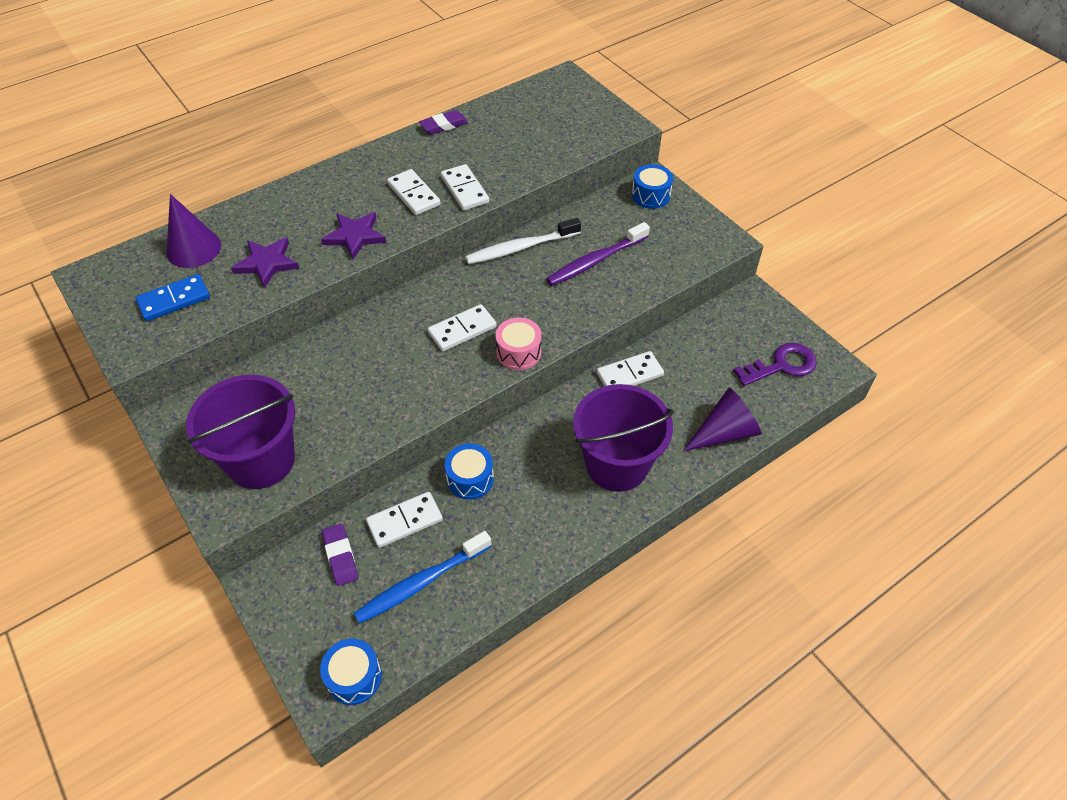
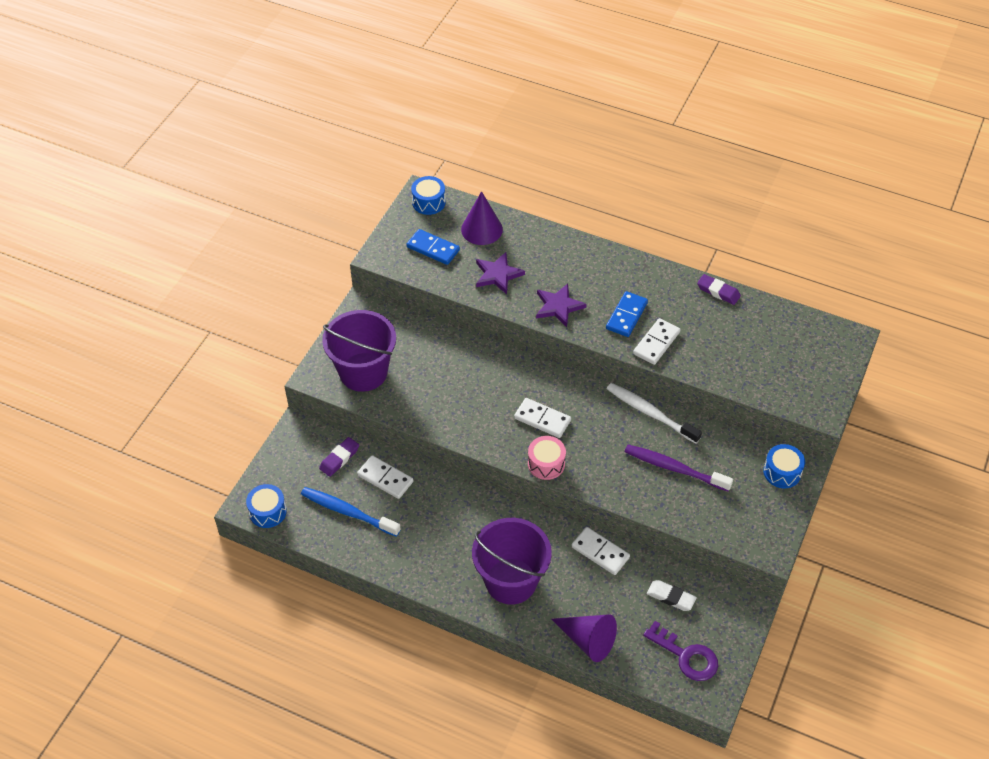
camera: 60 degrees right, 0 degrees up
white domino [387,169,441,215] -> blue domino [606,291,648,337]
blue drum [444,444,494,499] -> blue drum moved to [411,176,446,215]
none -> white eraser [647,580,697,611]

